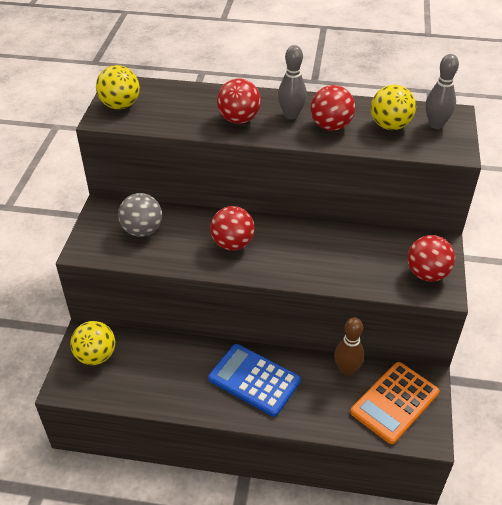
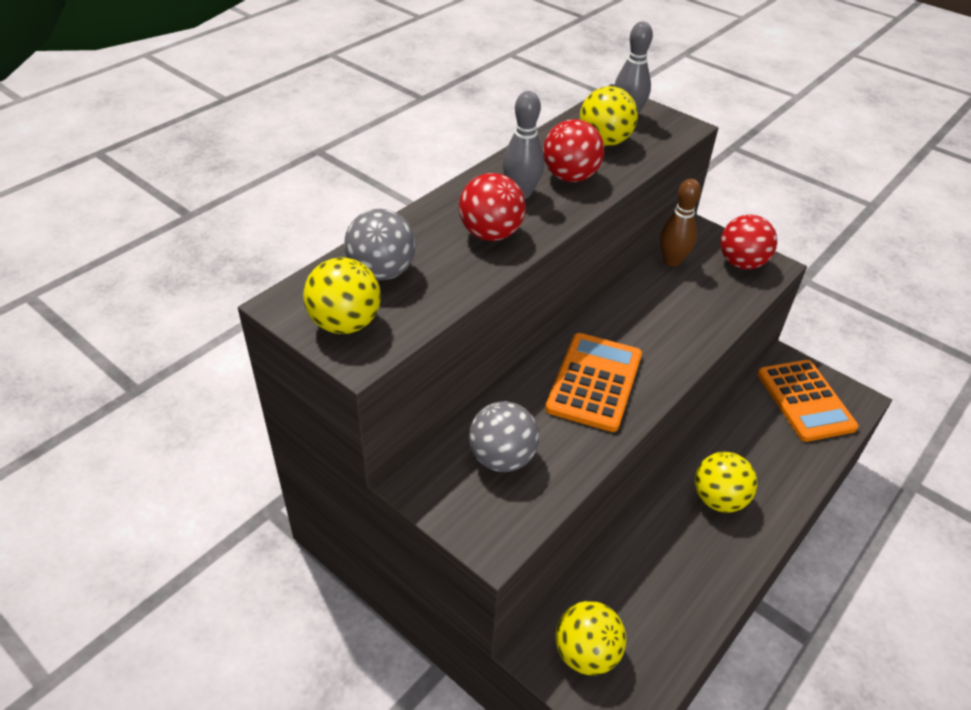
camera: 60 degrees left, 0 degrees up
blue calculator [208,344,301,417] -> yellow ball [695,452,757,513]
red ball [210,206,255,251] -> orange calculator [545,333,642,432]
brown bowling pin [334,317,364,376] -> brown bowling pin moved to [660,179,701,266]
none -> grey ball [344,209,416,280]

